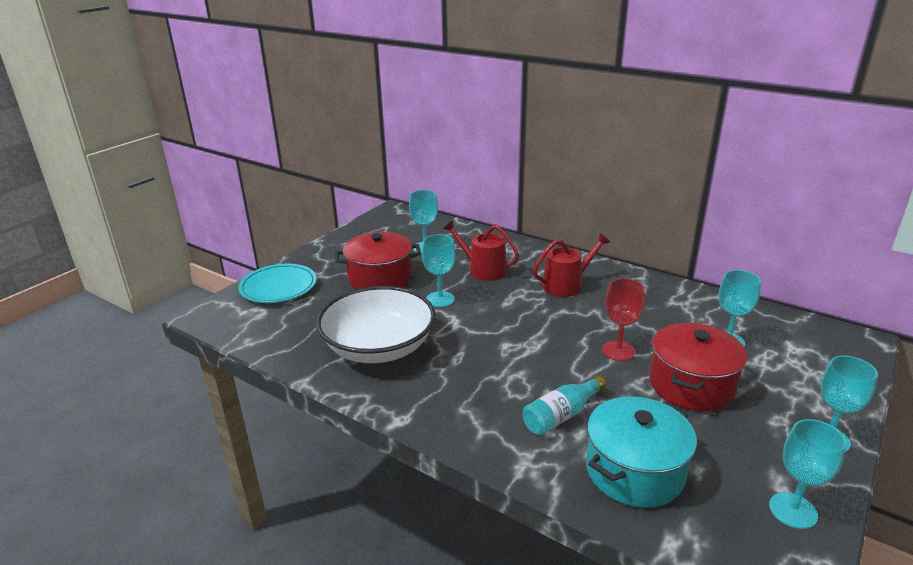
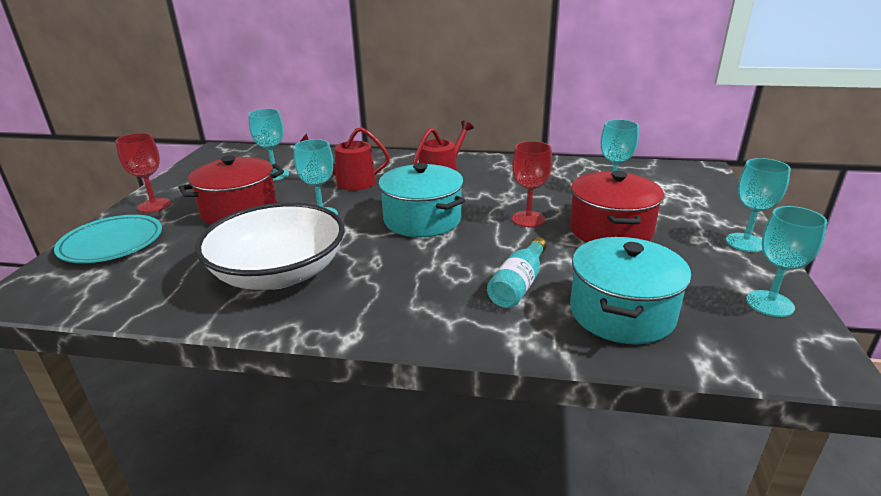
camera: 25 degrees left, 0 degrees up
none -> red goblet [115,133,171,213]
none -> turquoise pot [378,163,465,237]

